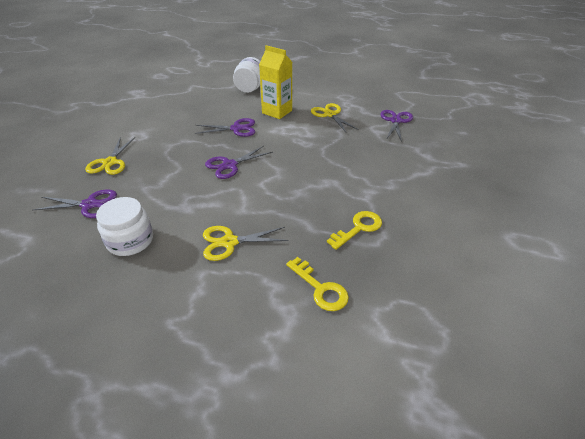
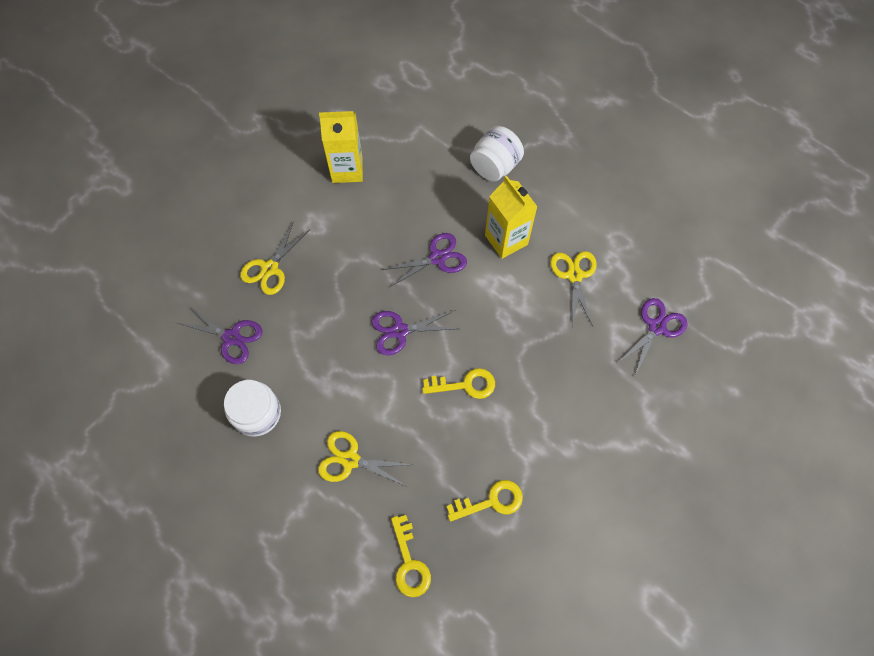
camera: 25 degrees right, 25 degrees up
purple scissors [194,118,255,137] -> purple scissors turned 45 degrees counterclockwise [382,233,467,287]
none -> yellow carton [319,111,363,183]
none -> yellow key [422,368,495,399]

